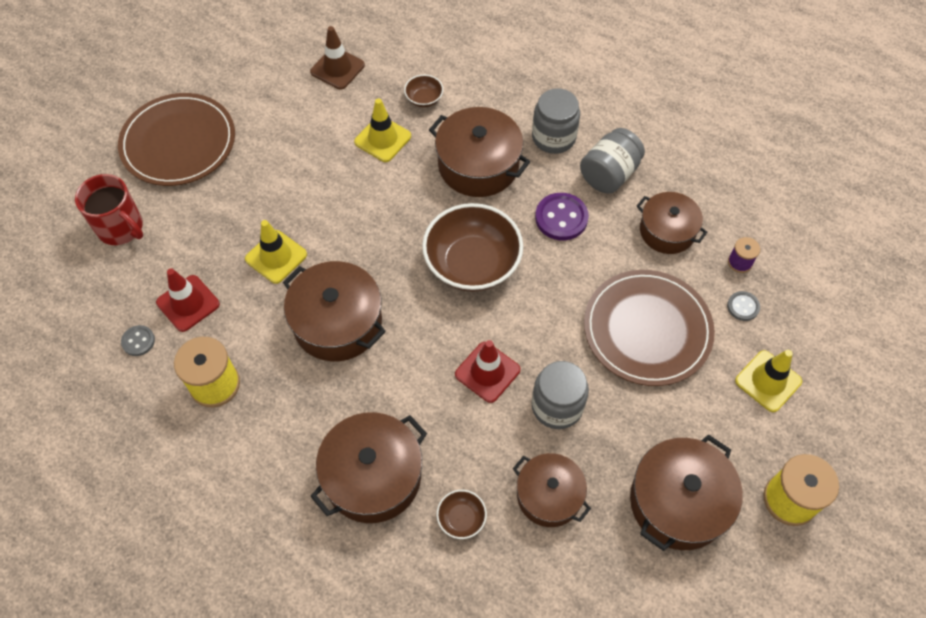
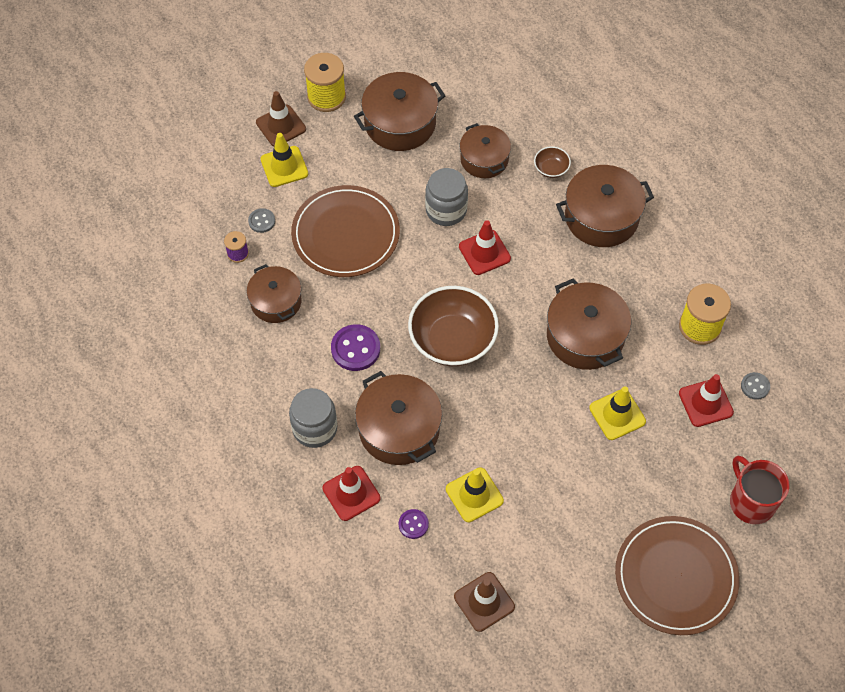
camera: 155 degrees left, 0 degrees up
brown bowl [404,75,443,107] -> purple button [399,509,429,539]
grey jar [580,128,645,194] -> none
none -> brown traffic cone [256,91,306,146]
none -> red traffic cone [322,466,381,521]

